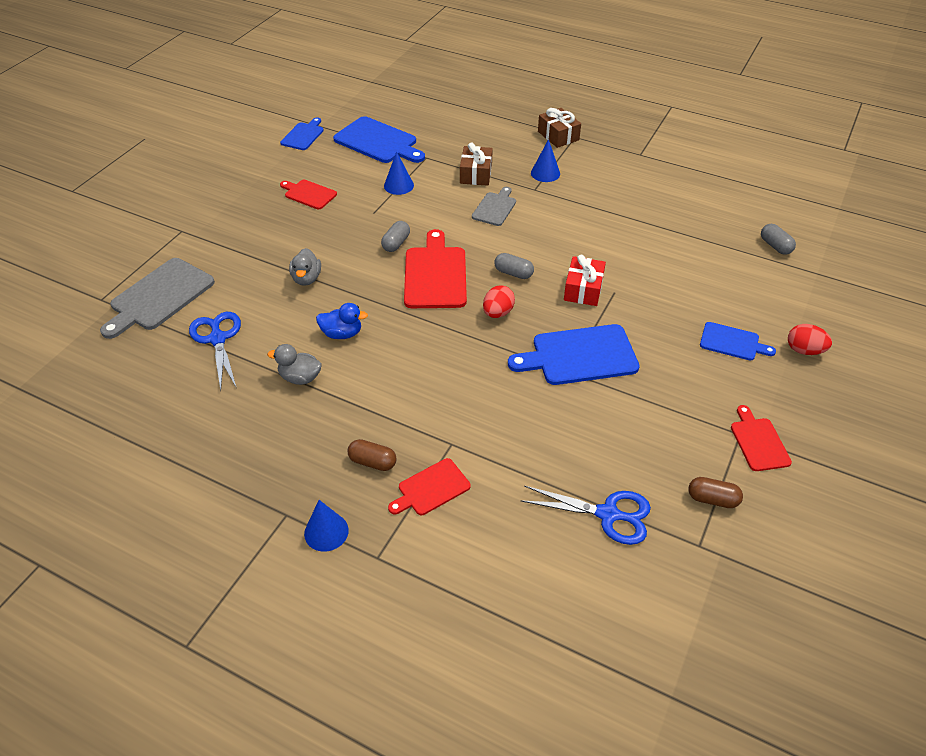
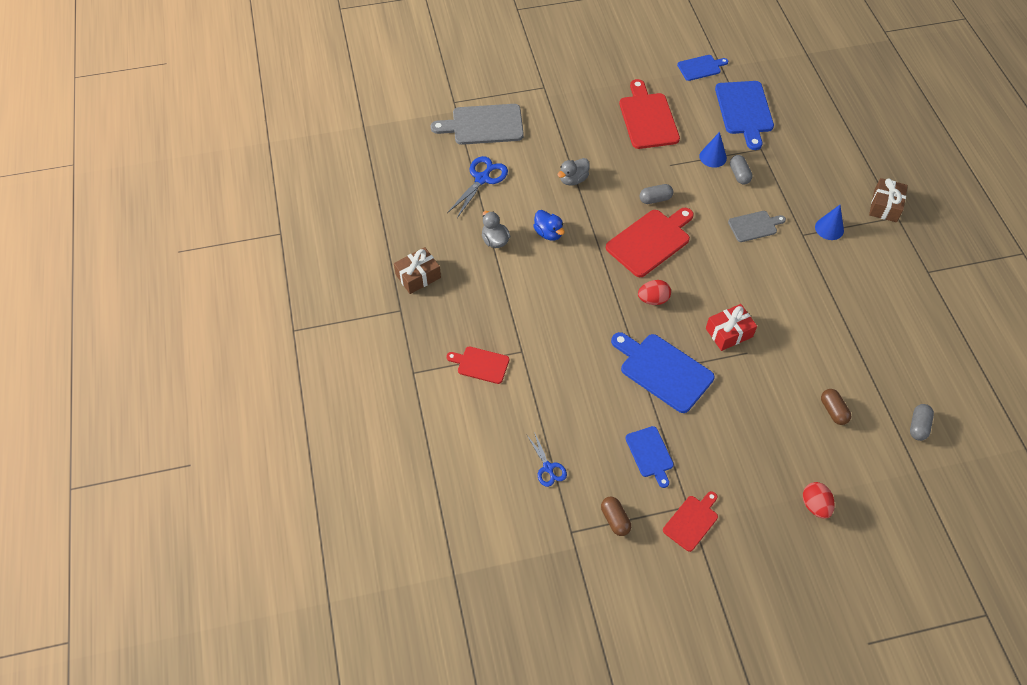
camera: 50 degrees right, 10 degrees up
red cutting board [280,180,337,209] -> red cutting board [619,79,680,149], size x1.73
blue cone [304,500,349,552] -> none
brown capsule [348,439,396,471] -> brown capsule moved to [821,389,851,425]
brown gift [460,143,493,186] -> brown gift moved to [394,247,441,294]
grey capsule [495,253,534,279] -> grey capsule moved to [730,155,752,184]
blue scissors [521,486,651,545] -> blue scissors [528,432,567,487], size x0.62
blue cutting board [700,322,776,361] -> blue cutting board moved to [625,426,674,488]

